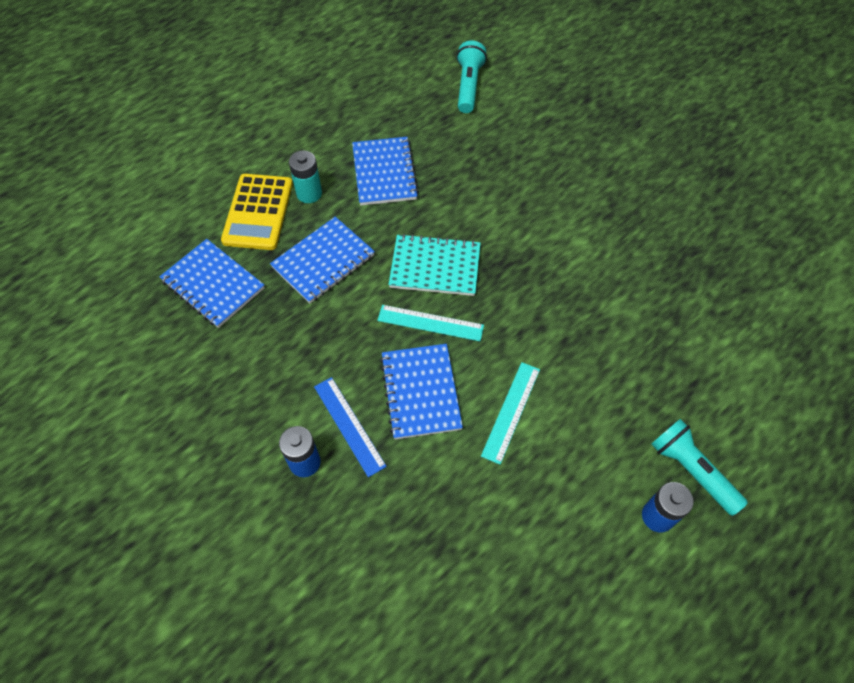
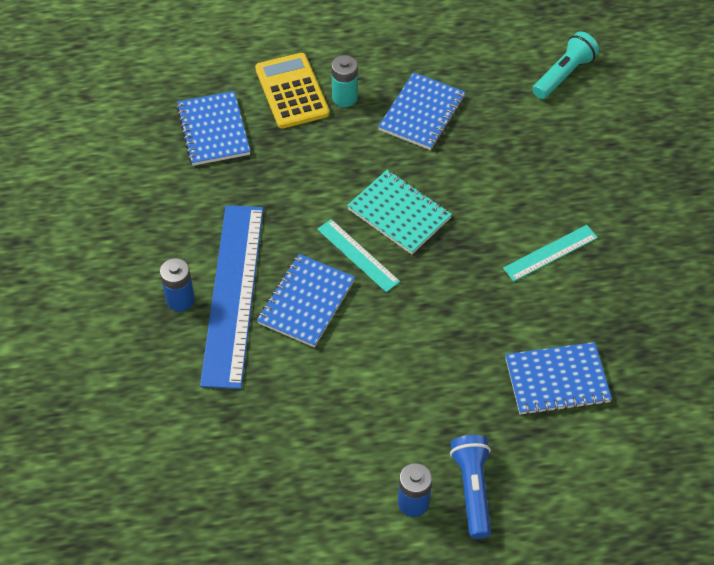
camera: 35 degrees right, 5 degrees down
yellow calculator [221,174,293,250] -> yellow calculator turned 120 degrees clockwise [255,53,330,129]
blue notebook [270,217,375,303] -> blue notebook moved to [505,342,612,415]
blue ruler [314,377,387,477] -> blue ruler [200,205,263,389], size x2.05
turquoise ruler [481,362,540,465] -> turquoise ruler moved to [503,225,598,281]
turquoise flashlight [651,419,748,516] -> blue flashlight [450,435,491,539]

